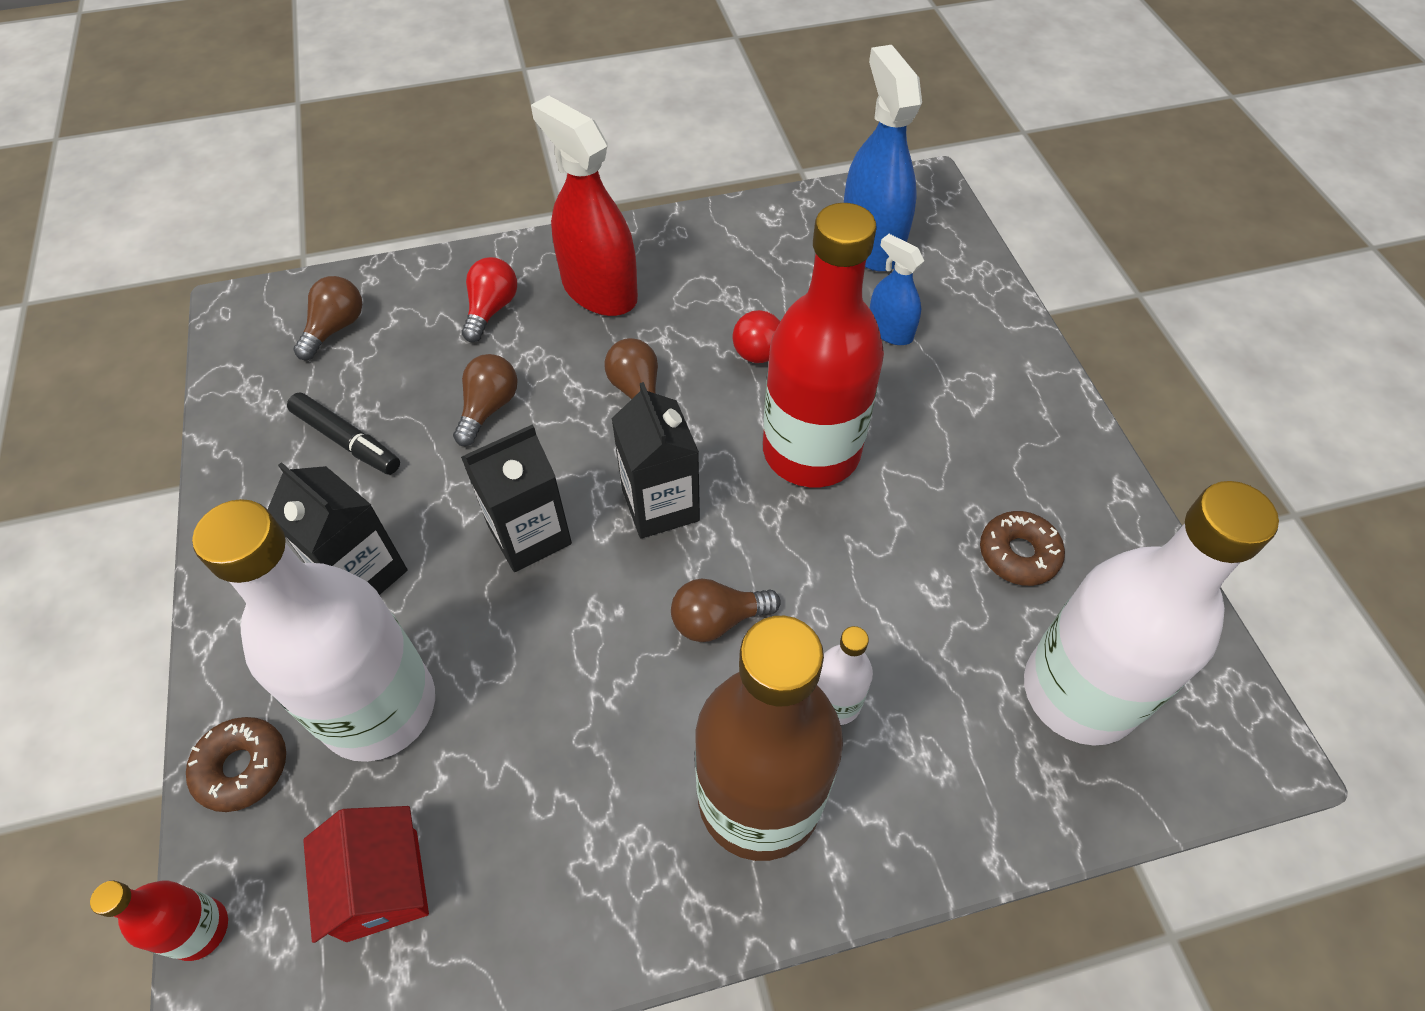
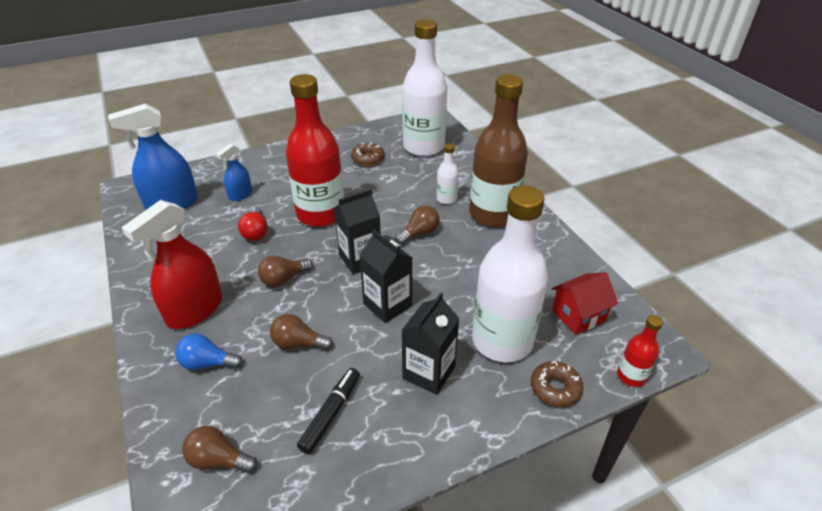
camera: 100 degrees left, 15 degrees down
red light bulb [462,257,517,342] -> blue light bulb [175,334,243,370]
brown light bulb [671,579,781,642] -> brown light bulb turned 105 degrees counterclockwise [396,205,440,245]

